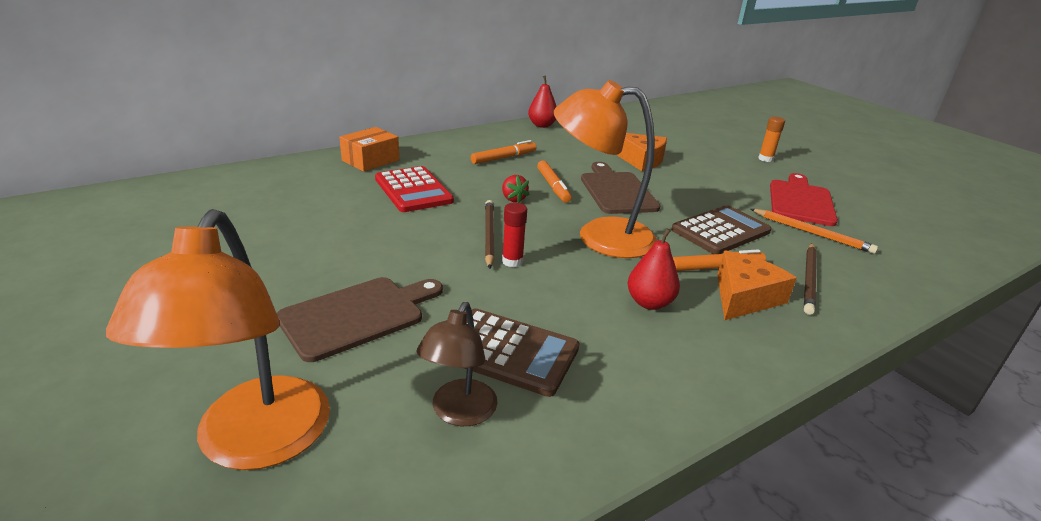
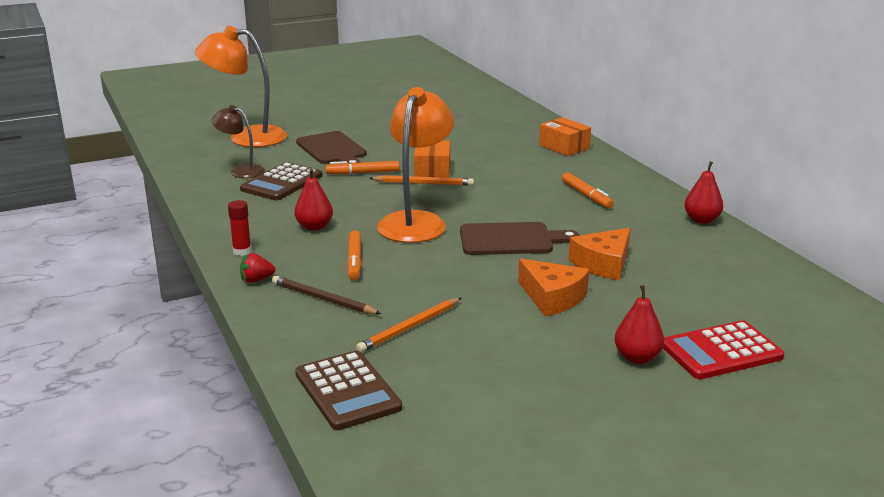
camera: 100 degrees right, 5 degrees down
red calculator [375,166,454,212] -> red calculator moved to [663,320,784,379]
brown pencil [485,200,495,269] -> orange pencil [369,175,474,186]
red strawberry [502,175,530,203] -> red strawberry moved to [240,253,275,283]
red glue stick [502,203,527,267] -> red glue stick moved to [228,200,252,256]
orange marker [537,160,572,203] -> orange marker moved to [325,161,400,175]
brown calculator [671,205,772,254] -> brown calculator moved to [295,350,402,430]
orange cheese [717,251,797,320] -> orange cheese moved to [518,259,589,316]
orange glue stick [758,117,785,162] -> red pear [615,285,664,364]
red cutting board [770,173,838,226] -> none
none -> orange box [414,140,450,178]

